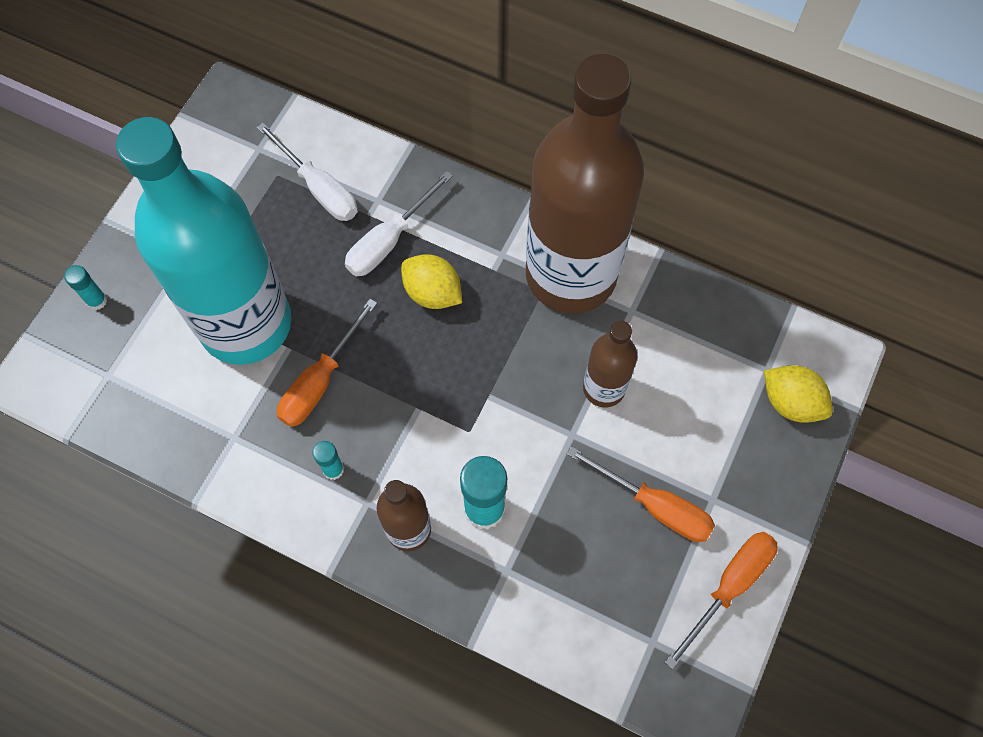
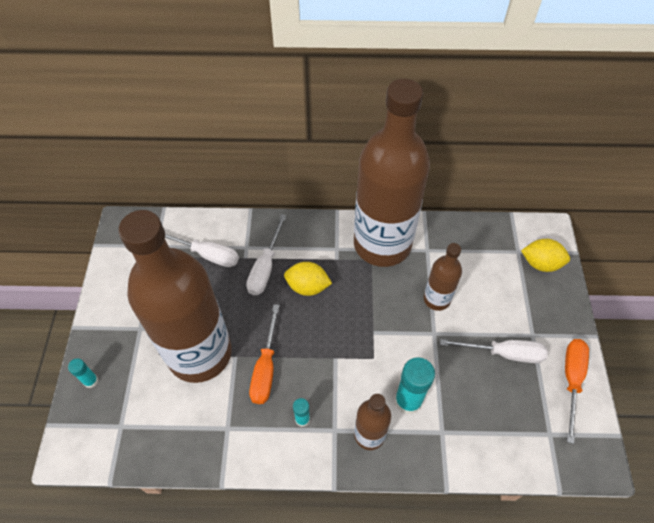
camera: 25 degrees left, 10 degrees down
turquoise bottle [116,117,292,365] -> brown bottle [118,210,232,383]
orange screwdriver [567,446,715,542] -> white screwdriver [440,339,548,363]

